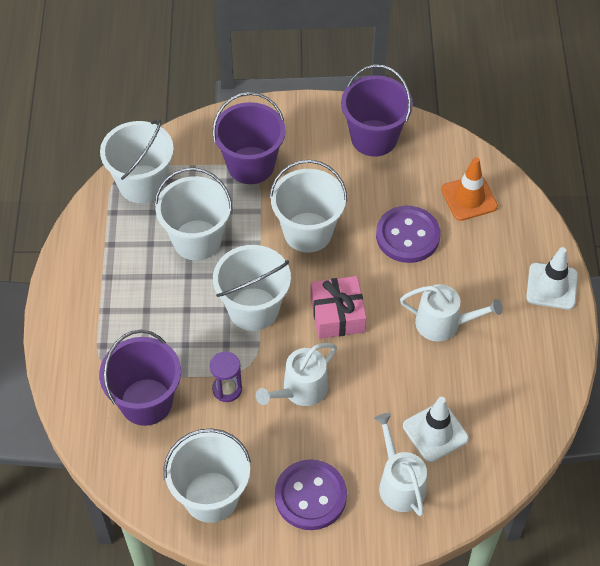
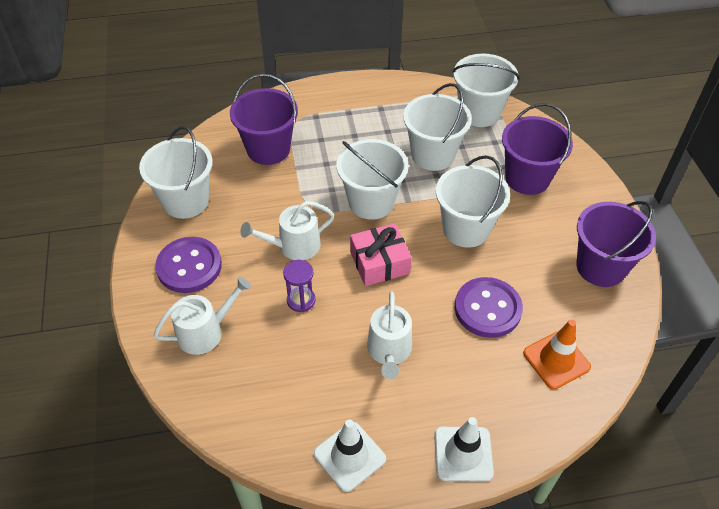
camera: 80 degrees right, 5 degrees down
purple hourglass [210,351,242,402] -> purple hourglass moved to [283,260,315,312]
white watering can [256,343,337,406] -> white watering can turned 60 degrees counterclockwise [240,201,334,260]
white traffic cone [403,397,469,462] -> white traffic cone moved to [314,420,386,492]

